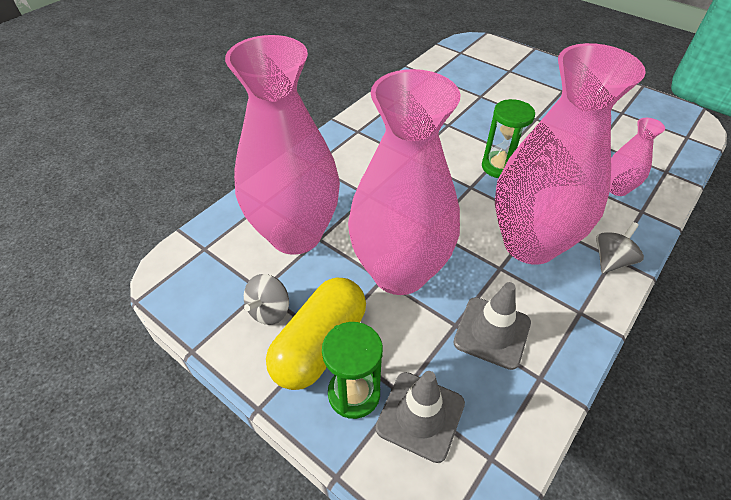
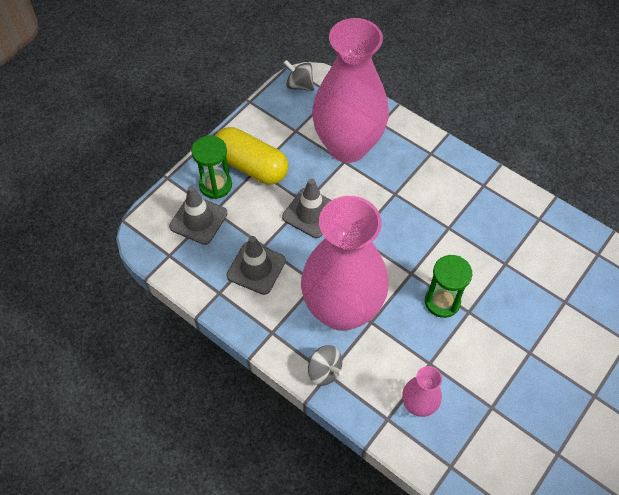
camera: 90 degrees right, 10 degrees up
grey spinning top [244,274,289,325] -> grey spinning top moved to [284,60,314,91]
pink vase [348,69,460,295] -> grey traffic cone [282,179,332,238]

